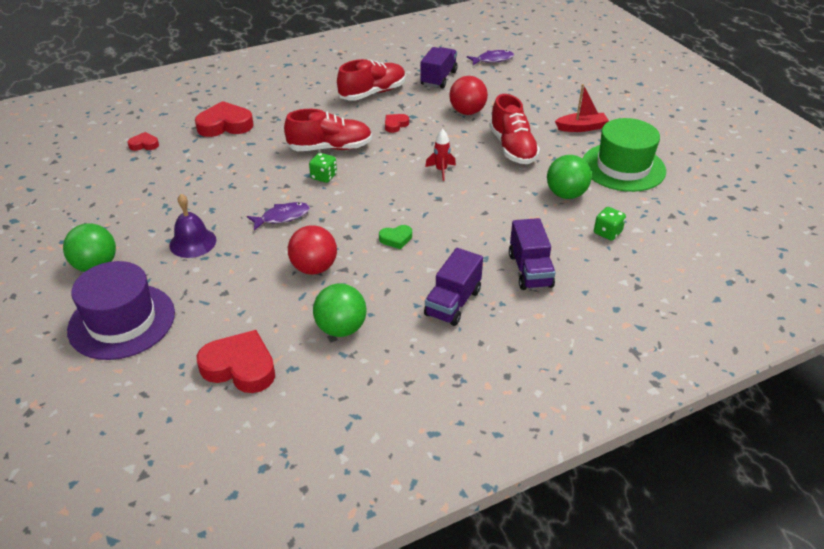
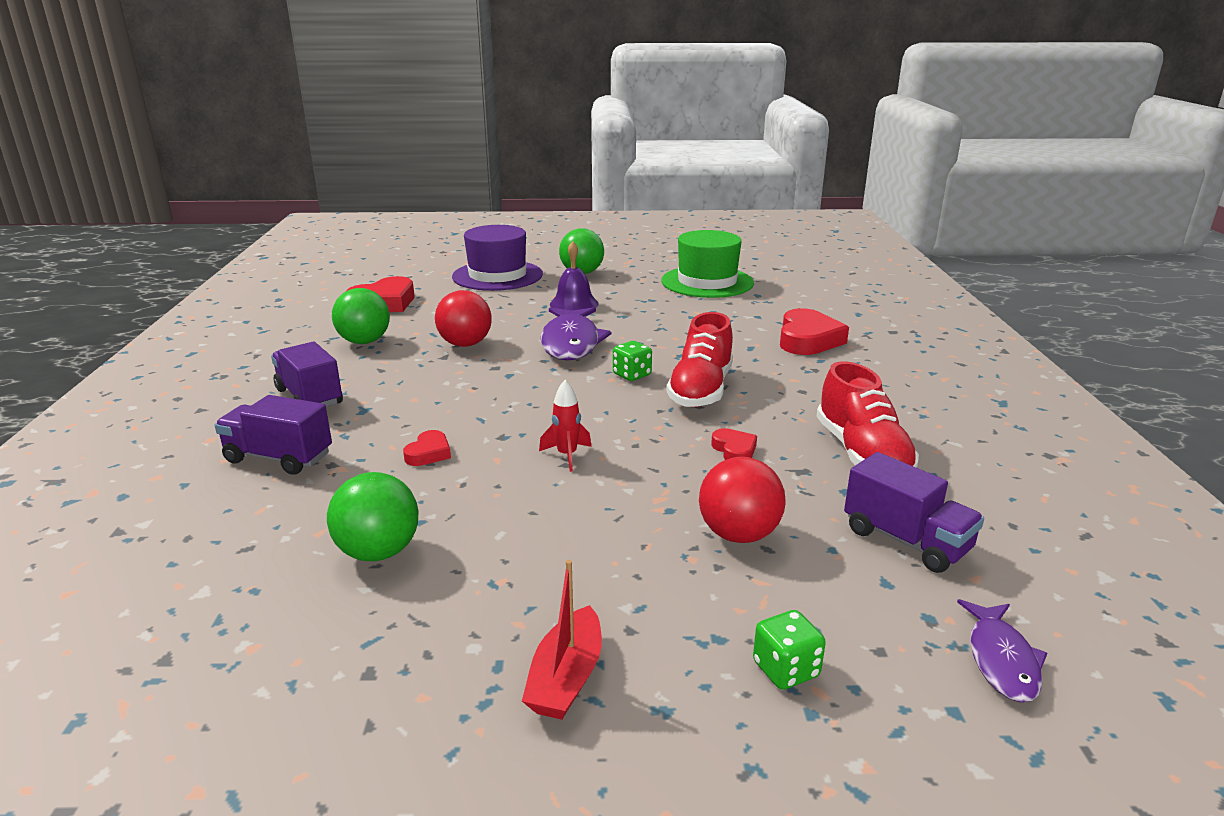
camera: 115 degrees right, 15 degrees down
red heart [128,132,159,151] -> red heart moved to [403,430,451,466]
purple fish [247,202,310,231] -> purple fish [541,307,611,360], size x1.75
green heart [379,225,412,249] -> none
red shoe [489,94,540,164] -> none
green hat [582,118,666,192] -> green hat moved to [661,230,754,298]
green dice [594,207,626,241] -> green dice moved to [753,610,826,690]

